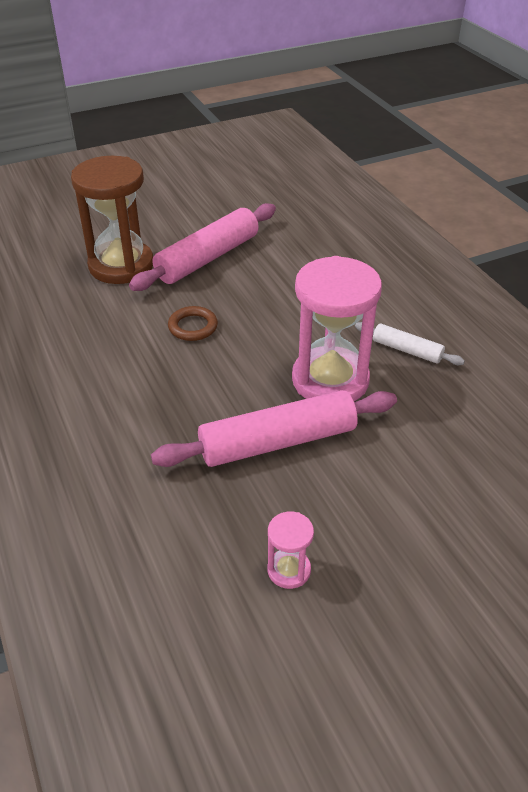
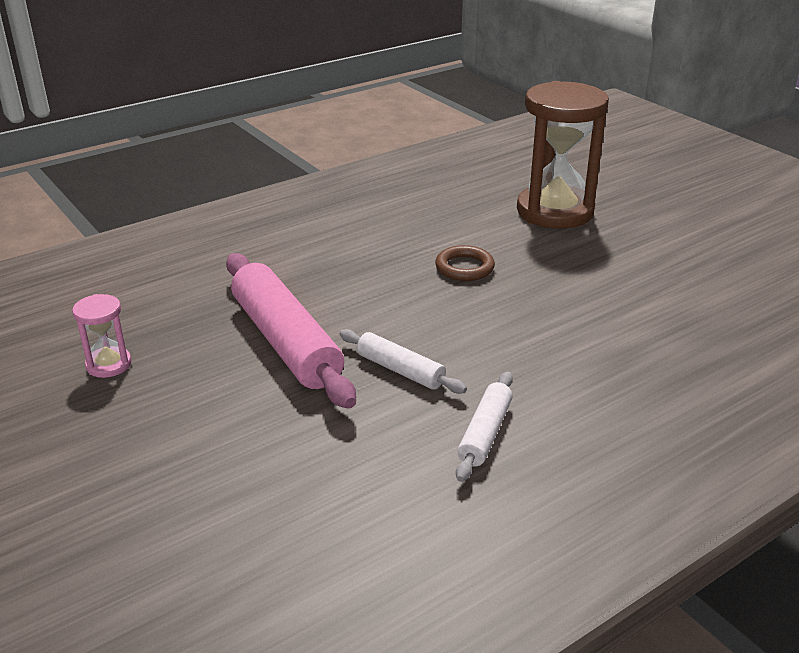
camera: 80 degrees right, 10 degrees down
pink rolling pin [129,203,276,291] -> none
pink hourglass [292,256,382,401] -> white rolling pin [339,329,467,394]

